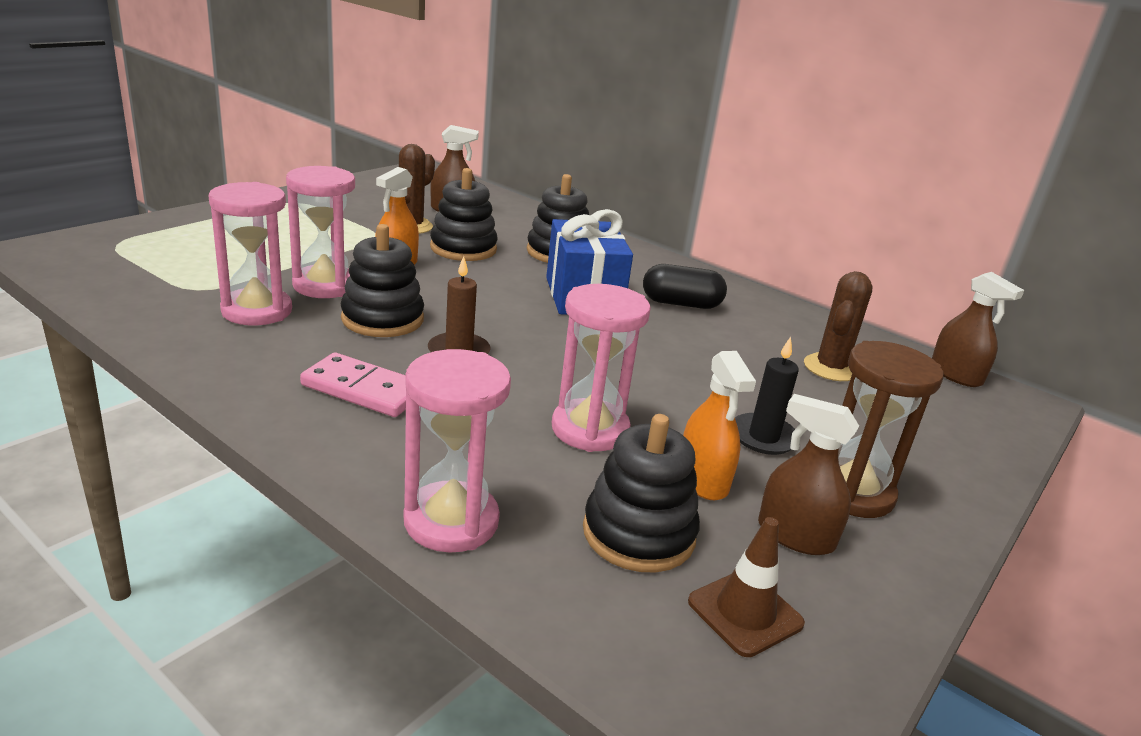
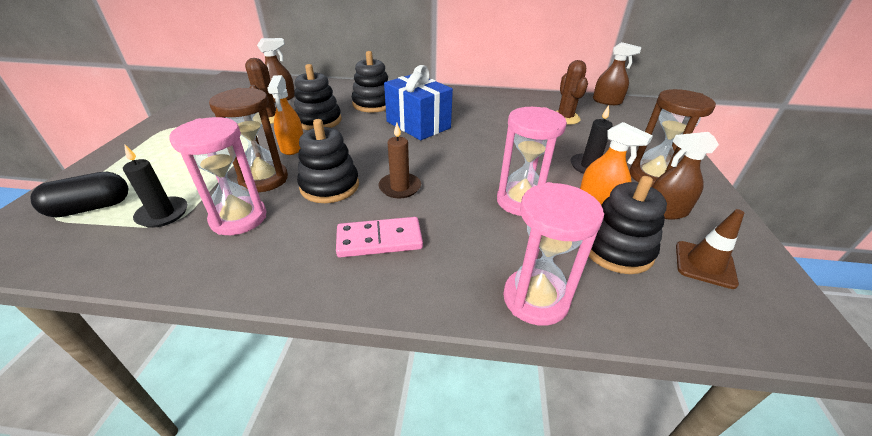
camera: 30 degrees left, 10 degrees up
pink hourglass [286,166,355,298] -> brown hourglass [209,88,288,192]
black capsule [643,264,727,309] -> black capsule moved to [31,172,128,217]
none -> black candle [123,144,188,228]

